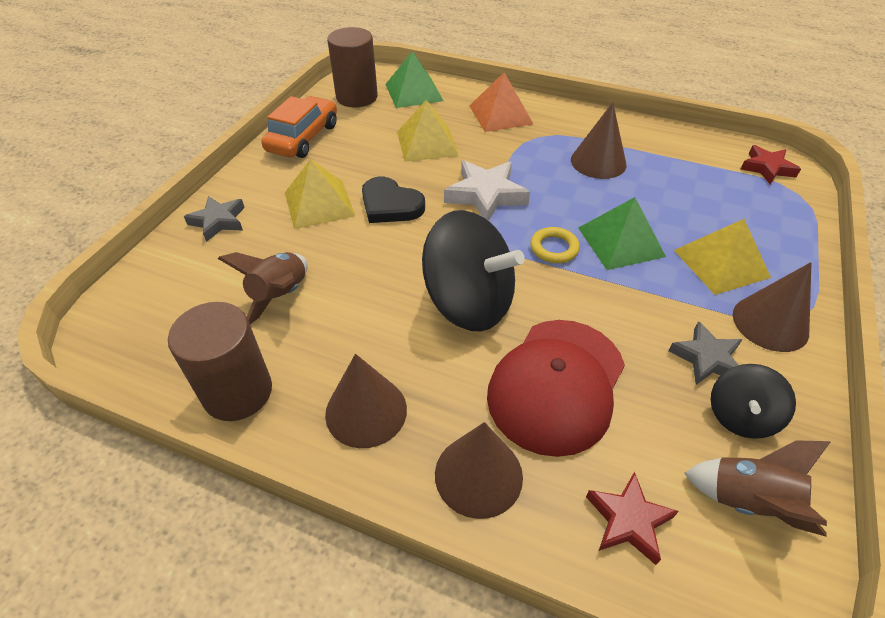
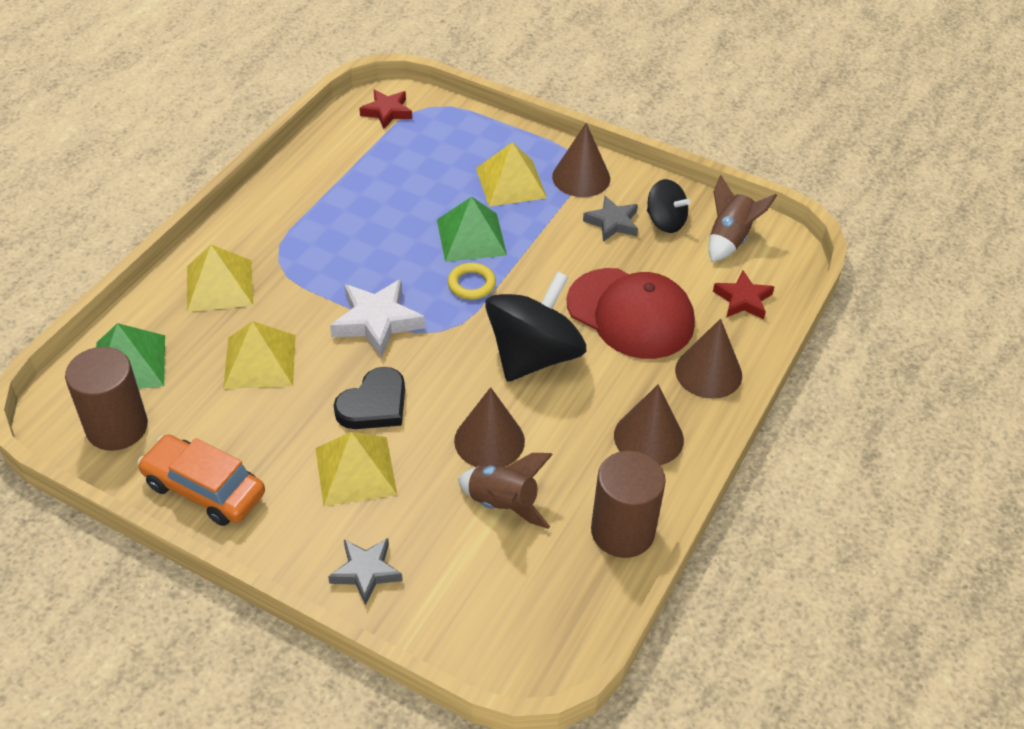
camera: 85 degrees left, 0 degrees up
orange pyramid [469,72,533,132] -> yellow pyramid [187,245,253,312]
brown cone [571,102,627,179] -> brown cone moved to [454,387,525,467]

